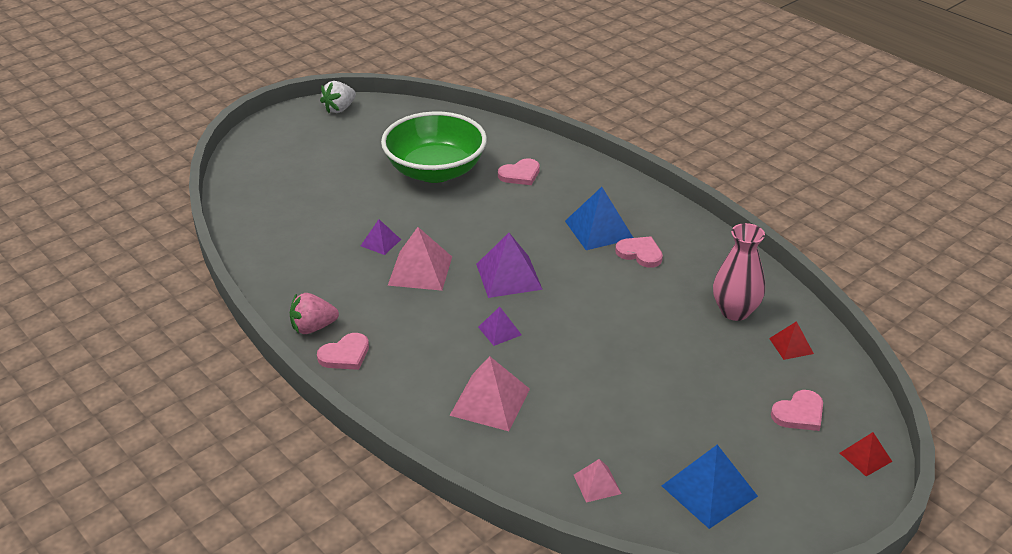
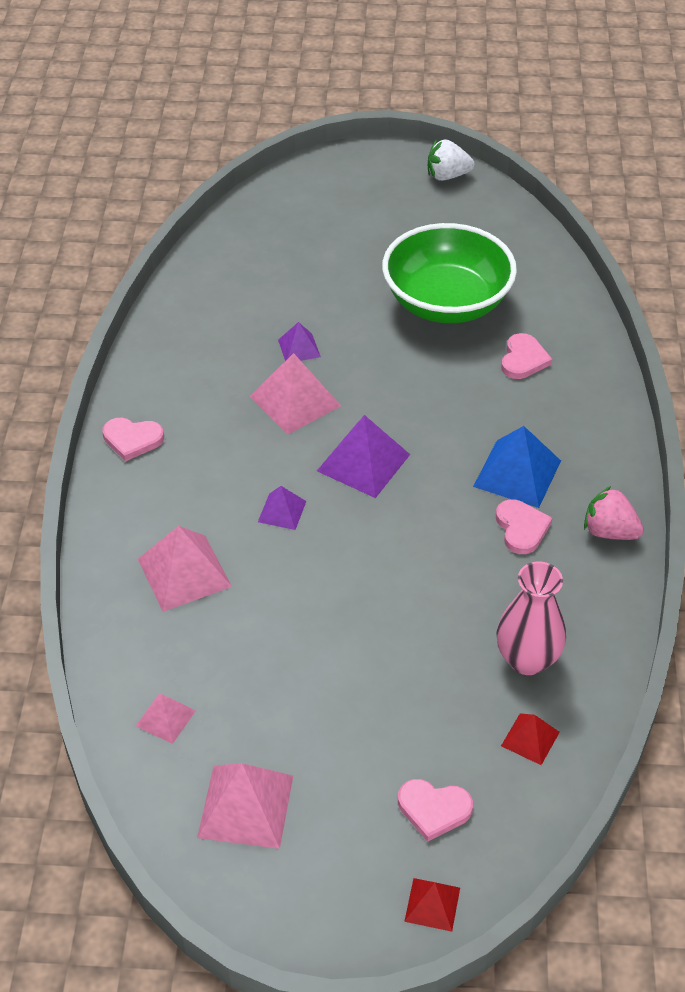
camera: 45 degrees right, 10 degrees up
pink strawberry [290,293,339,334] -> pink strawberry moved to [584,486,644,540]
pink heart [498,158,540,185] -> pink heart turned 90 degrees counterclockwise [501,333,552,379]
blue pyramid [662,445,758,529] -> pink pyramid [197,763,293,849]

